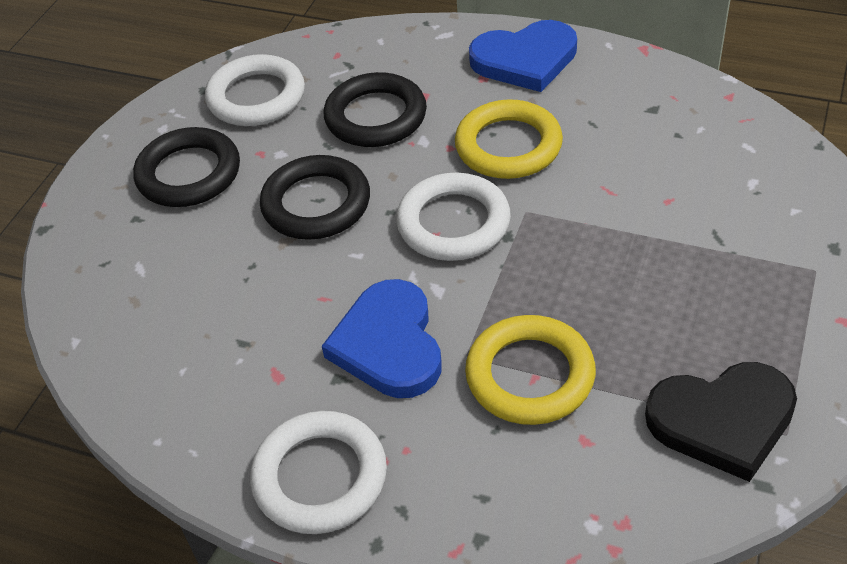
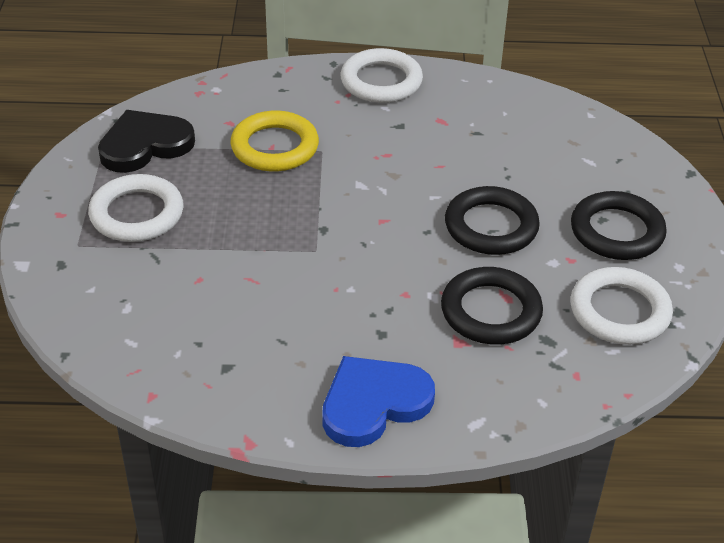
camera: 155 degrees right, 5 degrees down
blue heart [322,279,442,398] -> none
white ring [396,173,511,261] -> white ring moved to [88,174,184,242]
yellow ring [455,99,563,179] -> none

